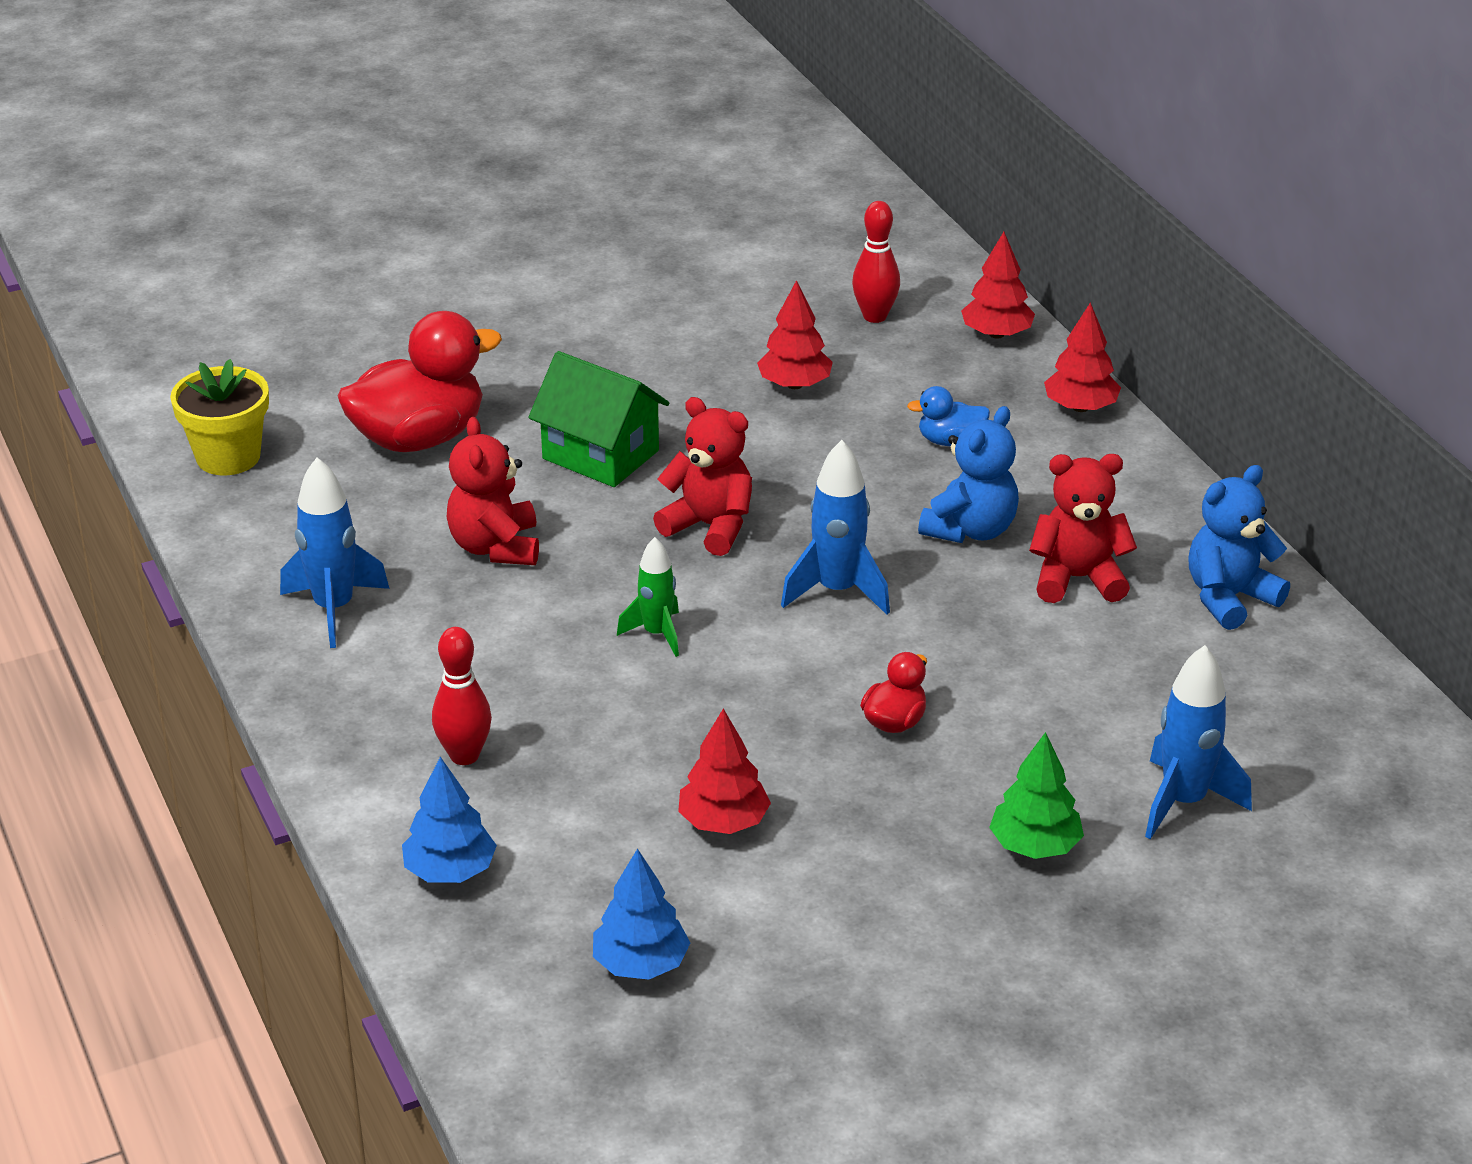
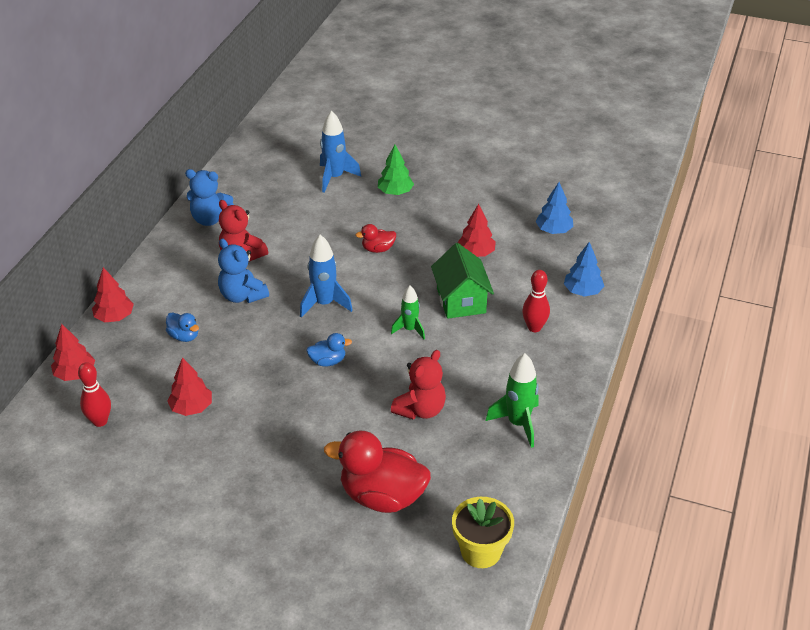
camera: 135 degrees left, 5 degrees up
blue rocket [280,457,389,648] -> green rocket [486,353,538,448]
green house [528,351,669,487] -> green house moved to [431,243,494,319]
red teddy bear [653,397,752,556] -> blue duck [306,333,352,366]
blue teddy bear [918,406,1019,543] -> blue teddy bear turned 120 degrees counterclockwise [218,239,269,303]

